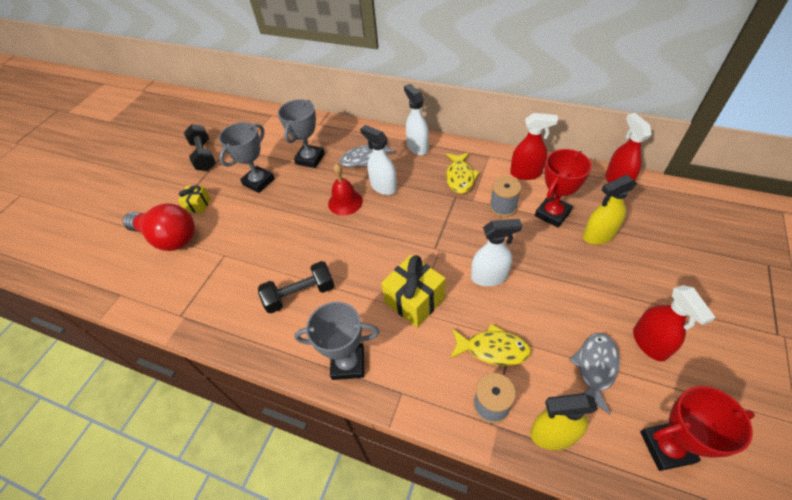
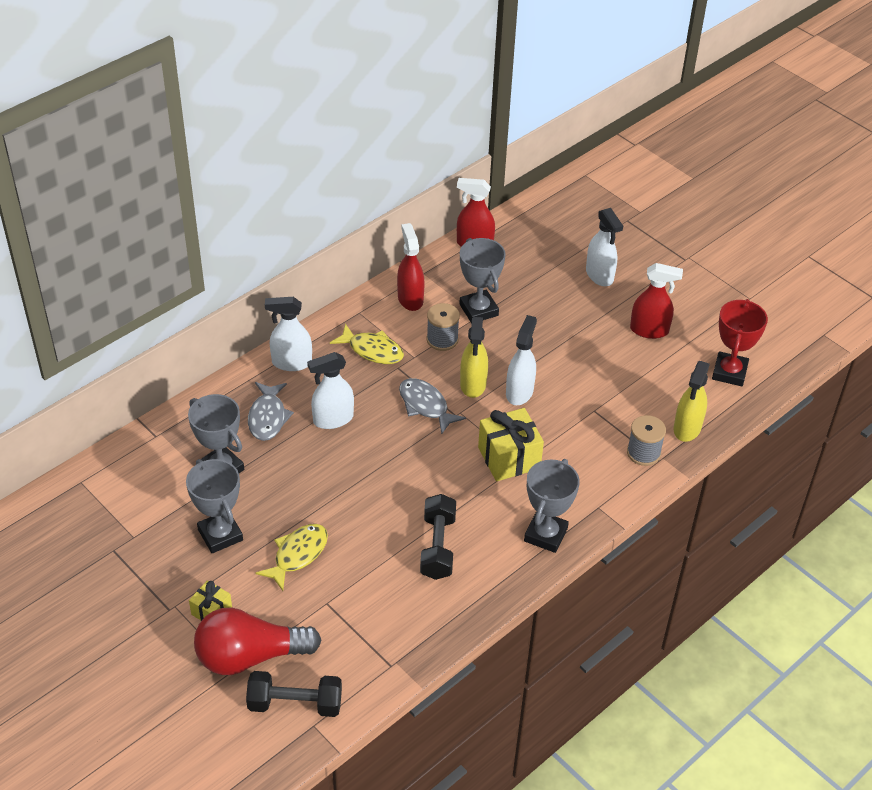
camera: 70 degrees left, 5 degrees down
red light bulb [122,203,195,251] -> red light bulb turned 150 degrees counterclockwise [194,607,321,675]
black dumbbell [184,124,216,171] -> black dumbbell moved to [246,671,342,717]
red bell [328,163,363,216] -> none
yellow fish [450,324,531,366] -> yellow fish moved to [255,524,328,591]
red spray bottle [510,113,558,180] -> red spray bottle turned 45 degrees counterclockwise [397,223,424,311]
red trophy [535,149,592,228] -> grey trophy [459,238,506,323]
grey fish [569,333,620,414] -> grey fish moved to [399,378,466,435]
yellow spray bottle [583,175,637,245] -> yellow spray bottle moved to [460,317,488,398]
none -> white spray bottle [586,208,623,286]

